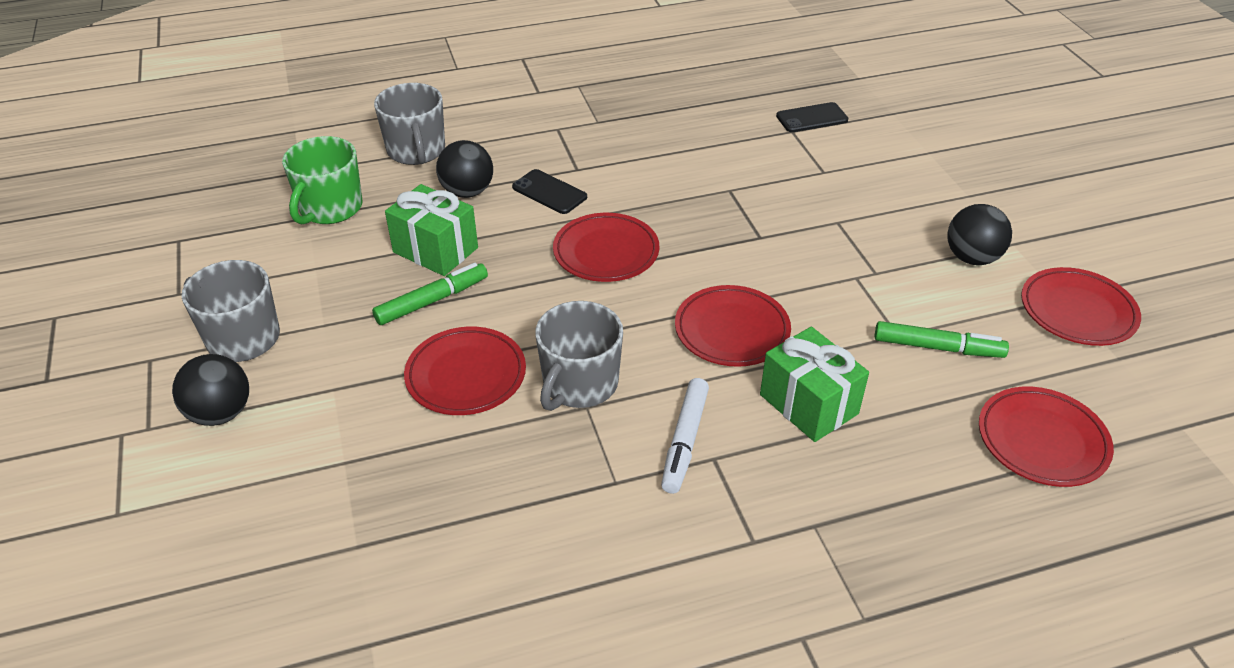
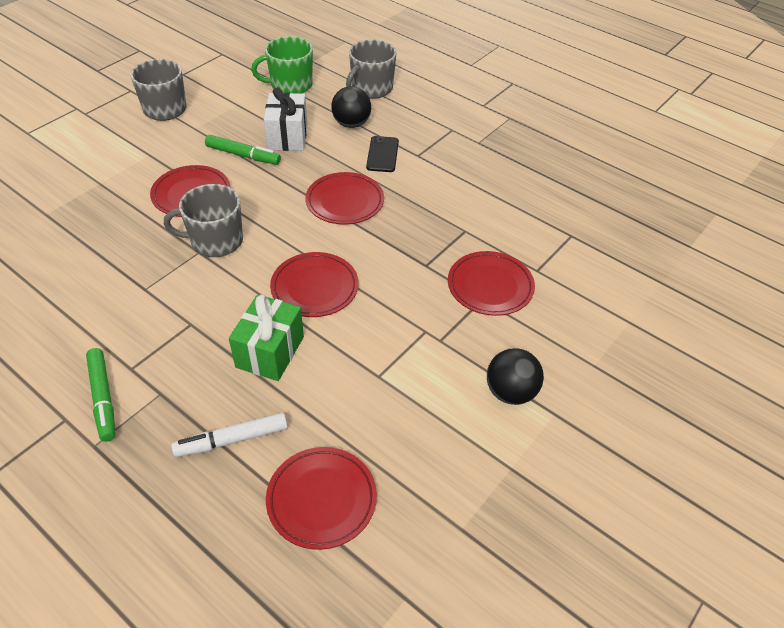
camera: 55 degrees right, 5 degrees up
black ball [172,354,249,426] -> none
green gift [385,184,478,276] -> white gift [264,88,307,151]
white marker [661,378,709,494] -> white marker moved to [171,413,288,457]
black phone [776,102,848,132] -> none
green marker [875,321,1009,358] -> green marker moved to [86,348,115,442]
red plate [1021,267,1141,346] -> red plate moved to [448,251,535,316]

